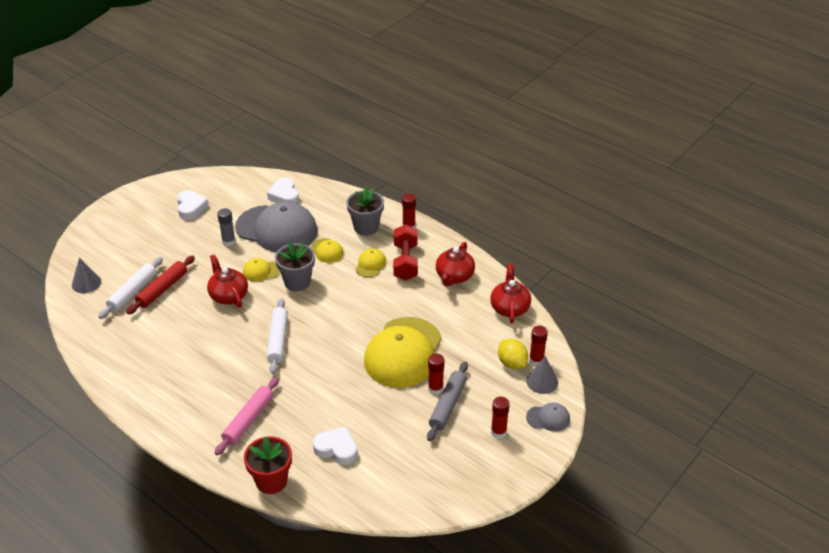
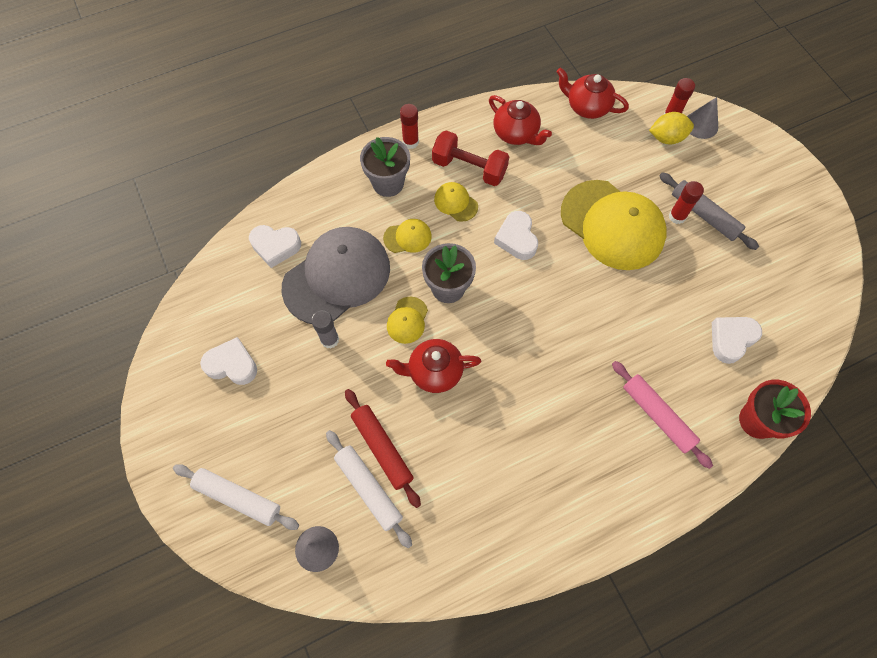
camera: 65 degrees left, 25 degrees up
white rolling pin [267,298,288,374] -> white rolling pin moved to [173,464,299,530]
red glue stick [491,397,510,439] -> none
grey cap [526,403,570,431] -> none
none -> white heart [494,211,538,260]

